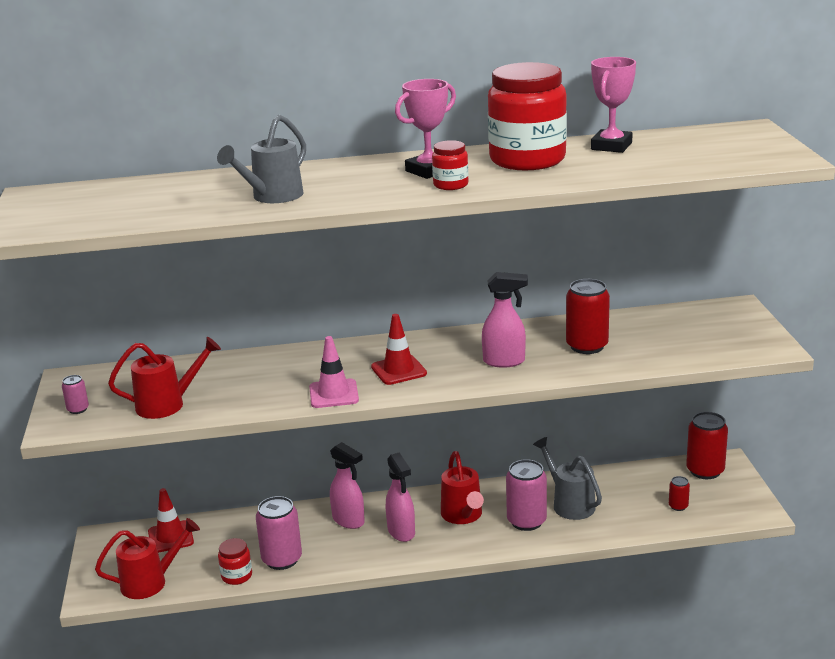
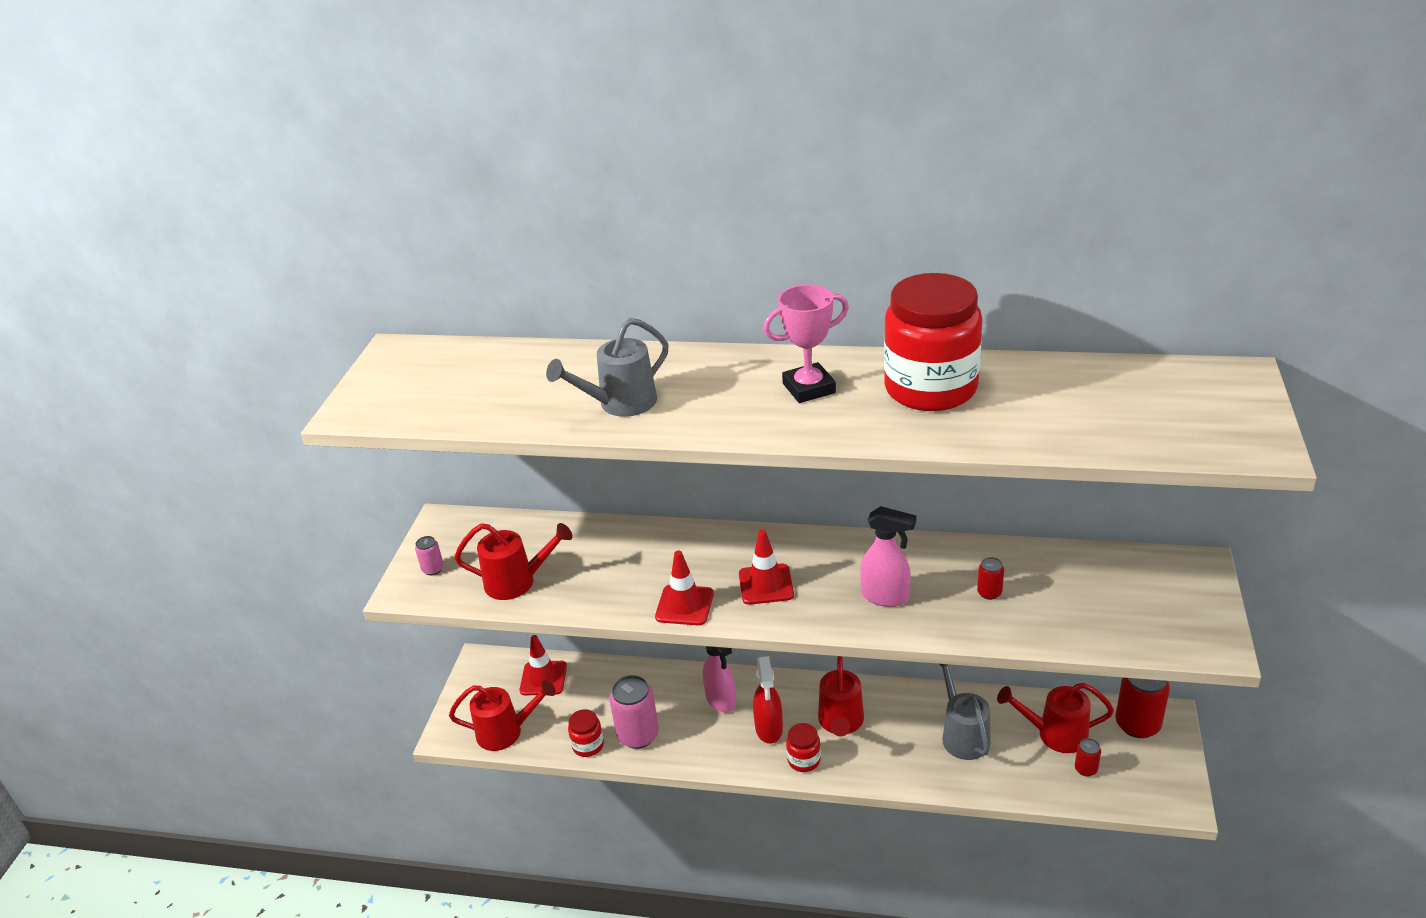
camera: 20 degrees right, 10 degrees up
pink traffic cone [309,336,359,408] -> red traffic cone [655,550,714,625]
pink spray bottle [386,452,415,542] -> red spray bottle [753,656,783,744]
red jar [432,140,468,190] -> red jar moved to [786,723,821,772]
pink can [506,459,547,531] -> none
red can [566,279,610,354] -> red can [977,557,1004,600], size x0.50
pink trophy [591,57,636,153] -> none
none -> red watering can [997,683,1114,753]

